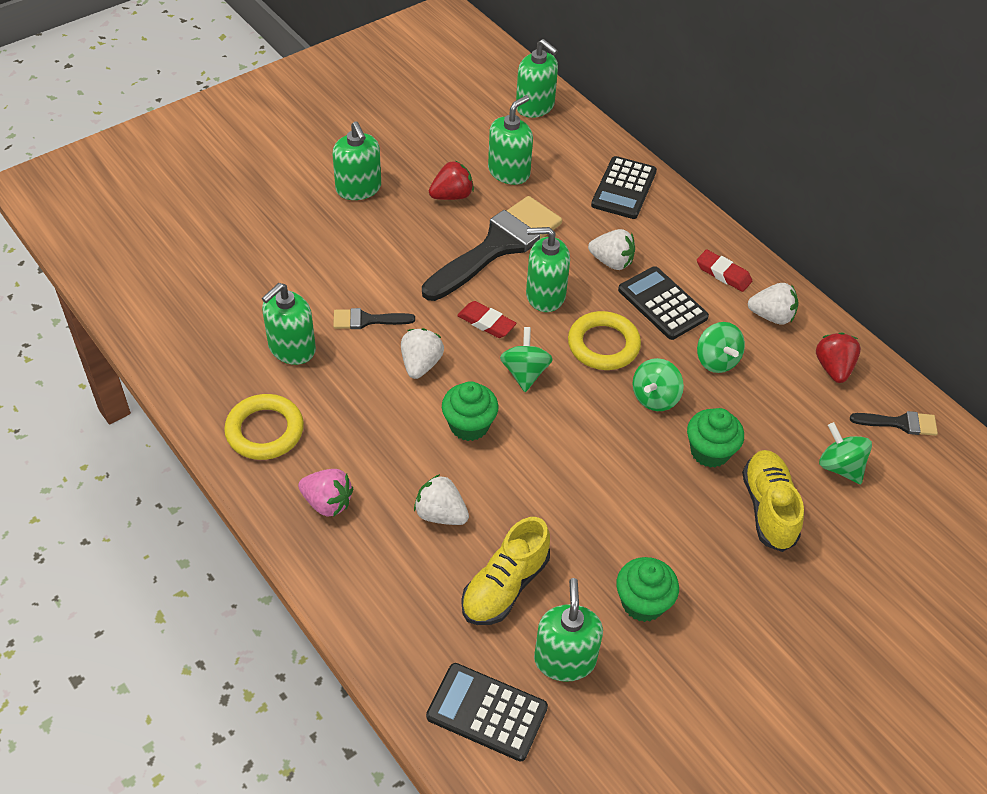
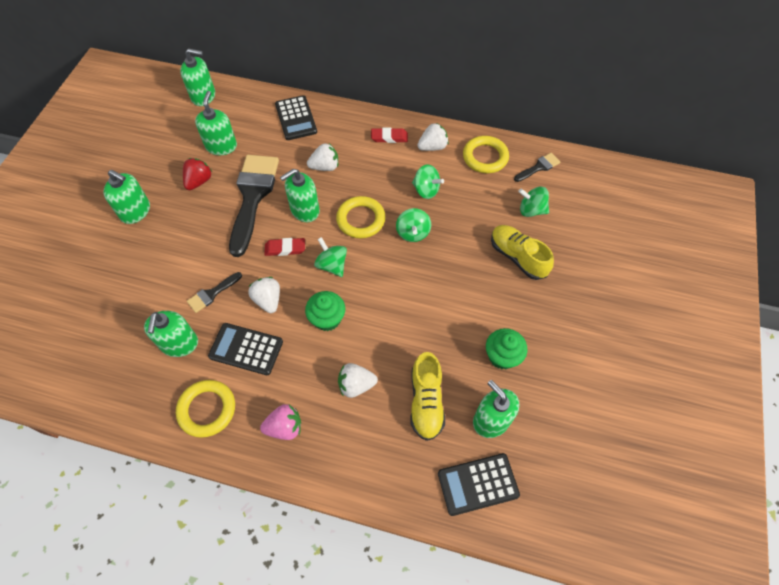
camera: 35 degrees left, 10 degrees up
black calculator [618,266,709,340] -> black calculator moved to [208,323,283,375]
green cupcake [687,408,744,468] -> none
red strawberry [816,332,861,383] -> yellow ring [463,136,509,173]

